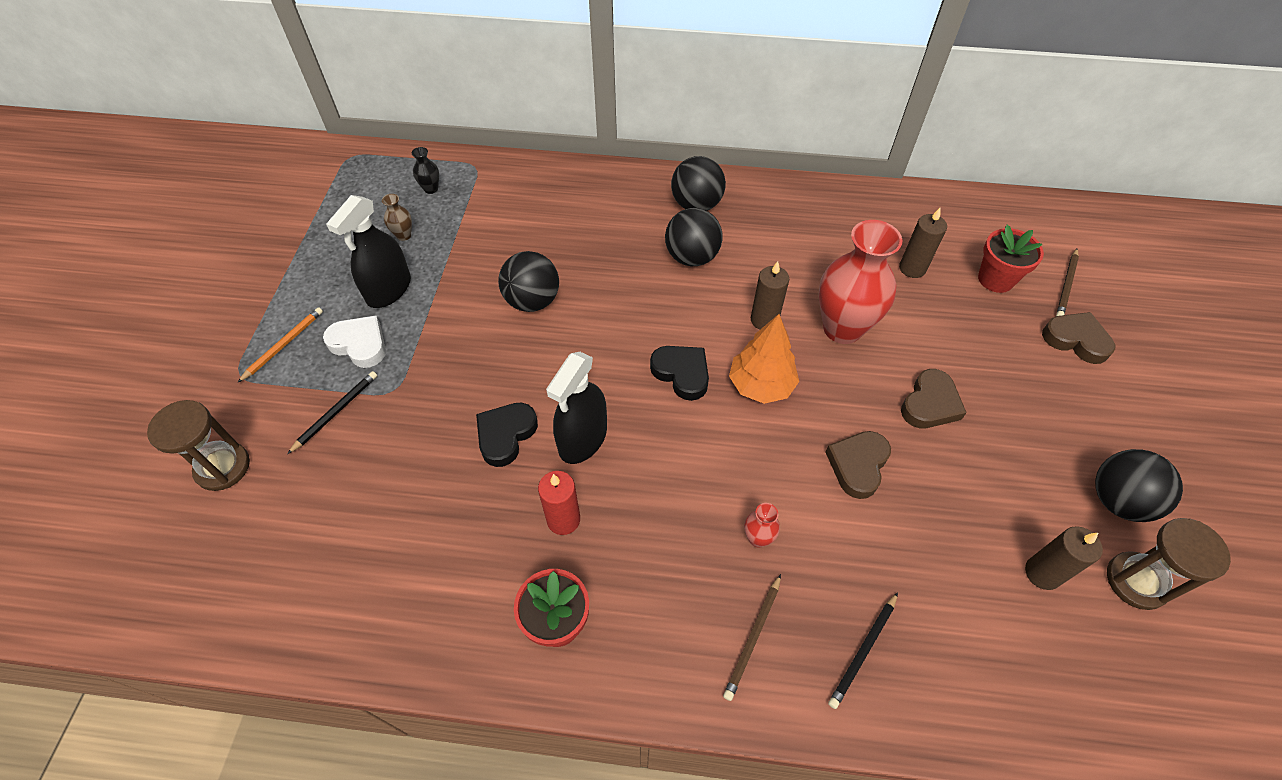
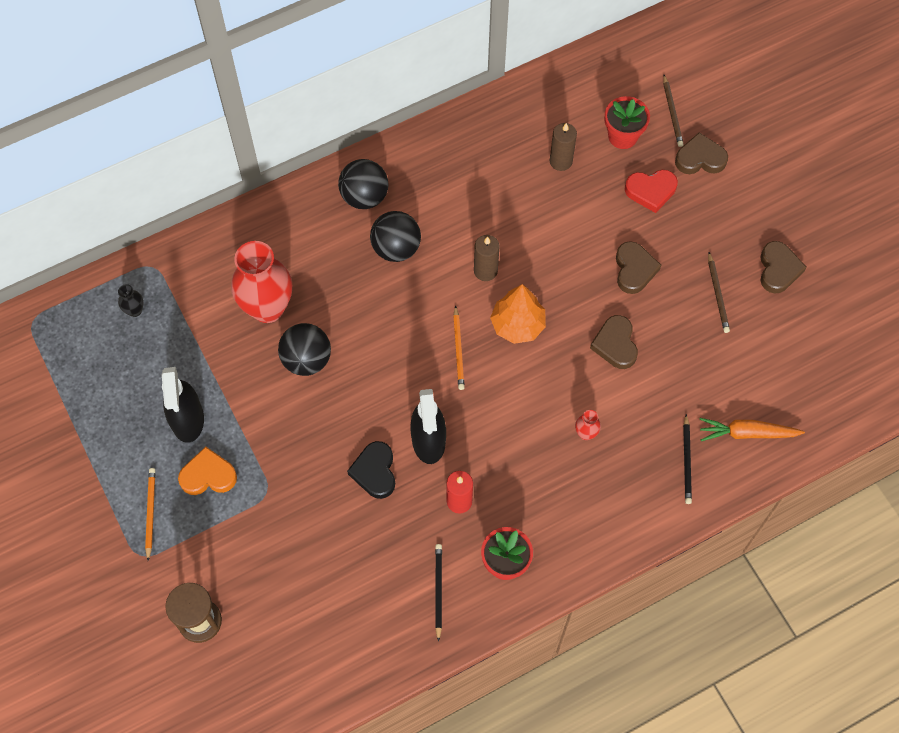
camera: 35 degrees left, 10 degrees up
black pencil [287,371,377,454] -> black pencil moved to [435,544,442,642]
white heart [323,316,386,368] -> orange heart [178,447,237,495]
brown vase [382,194,412,241] -> none
black heart [650,346,709,401] -> orange pencil [453,305,465,390]
brown pencil [723,574,781,701] -> brown pencil moved to [708,252,730,333]
red vase [819,220,902,344] -> red vase moved to [231,241,292,323]
brown candle [1025,526,1103,590] -> none
black ball [1095,449,1183,522] -> brown heart [760,241,806,294]
brown hourglass [1107,518,1231,610] -> none
none -> red heart [625,170,678,213]
none -> orange carrot [699,418,805,441]

